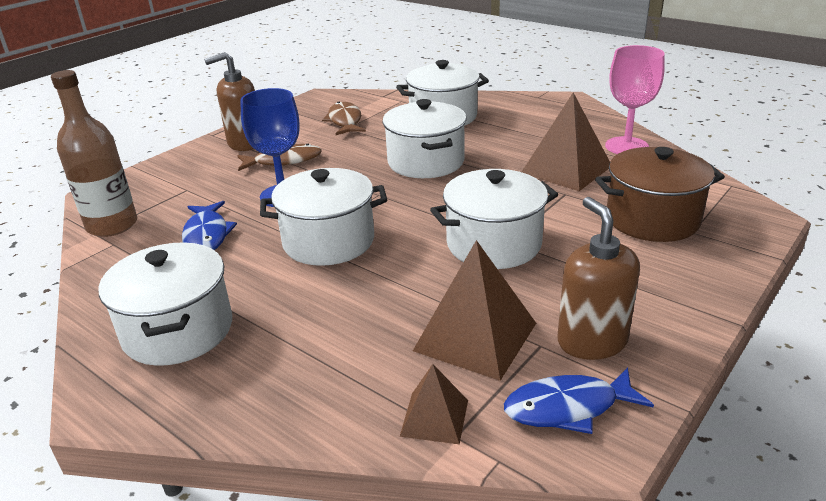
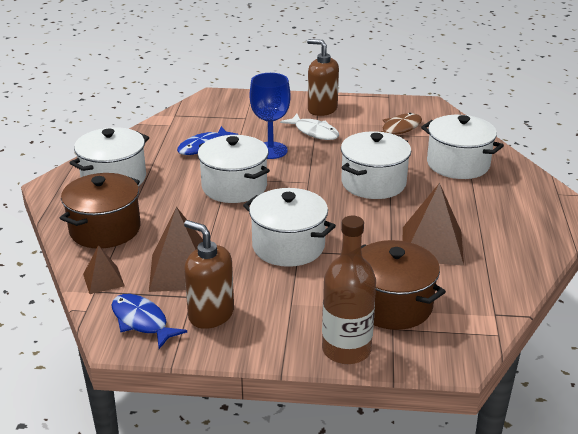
camera: 55 degrees right, 0 degrees up
brown bottle [51,70,137,237] -> brown bottle moved to [322,216,376,364]
brown fish [237,144,322,171] -> white fish [280,114,339,140]
brown soap dispenser [557,197,640,360] -> brown soap dispenser turned 90 degrees counterclockwise [184,220,234,329]
pink goblet [605,45,665,154] -> none
none -> brown pot [60,173,141,248]

